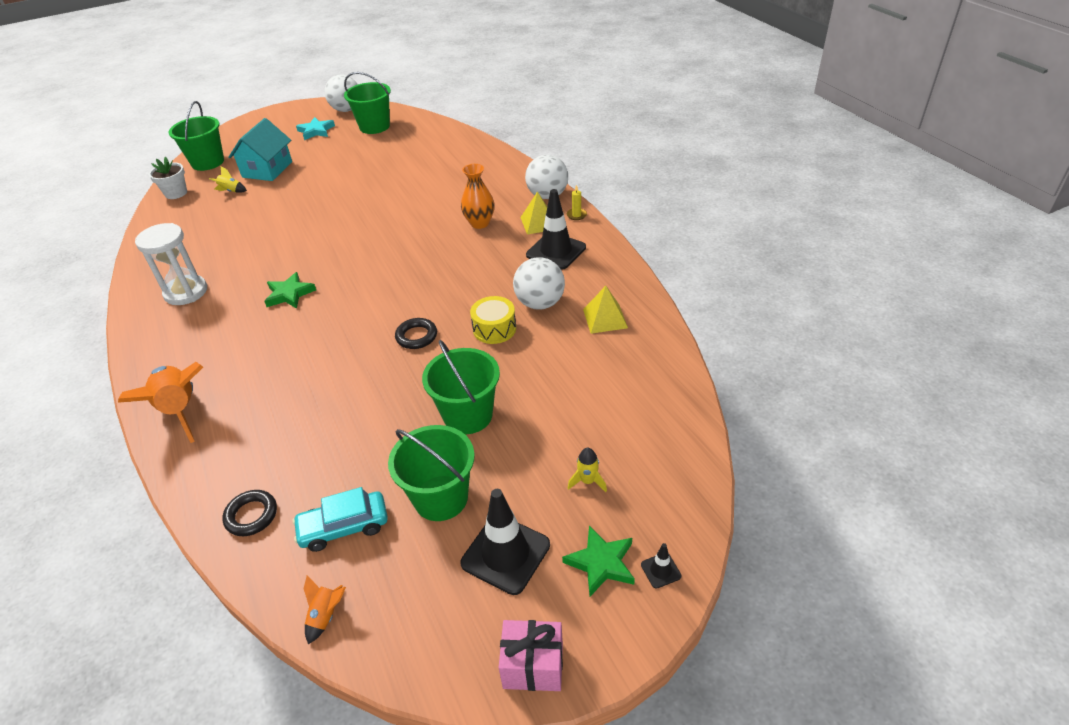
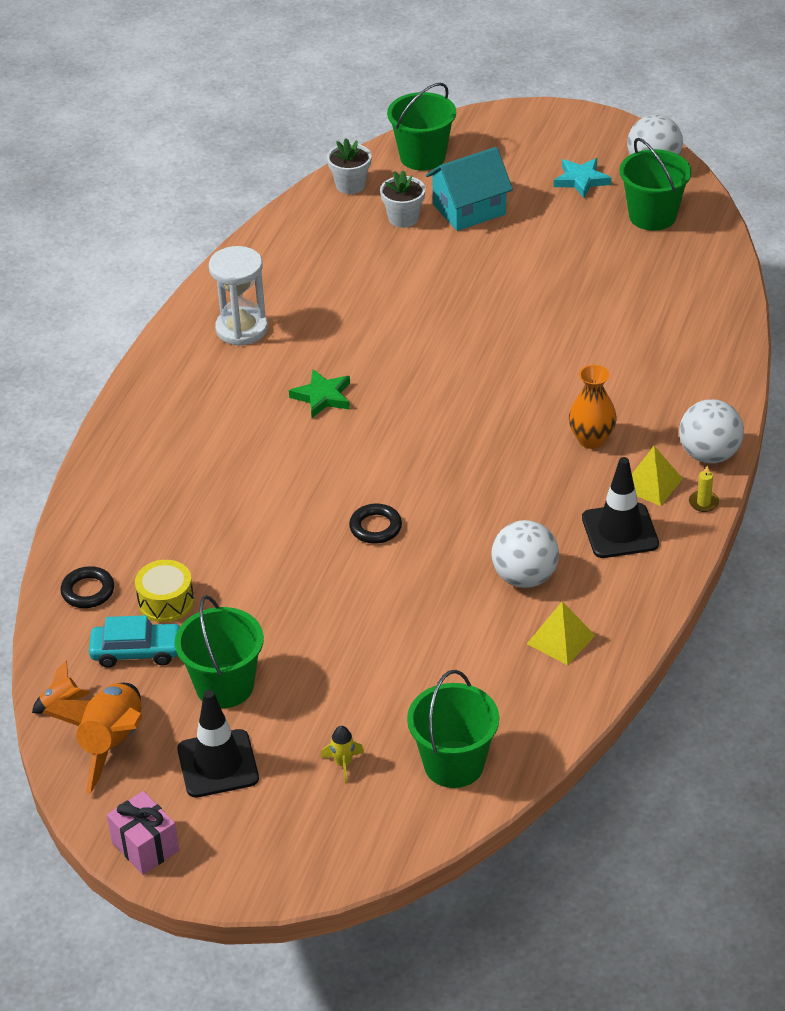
camera: 45 degrees right, 0 degrees up
orange rocket [118,362,203,443] -> orange rocket moved to [42,683,143,794]
yellow rocket [209,166,247,193] -> white flower pot [380,171,426,228]
turquoise car [292,487,388,552] -> turquoise car turned 150 degrees clockwise [89,615,180,668]
green bucket [422,340,500,434] -> green bucket moved to [407,670,499,788]
yellow drum [470,296,516,344] -> yellow drum moved to [135,560,194,622]
green star [562,525,635,596] -> none
black traffic cone [641,543,682,589] -> none

